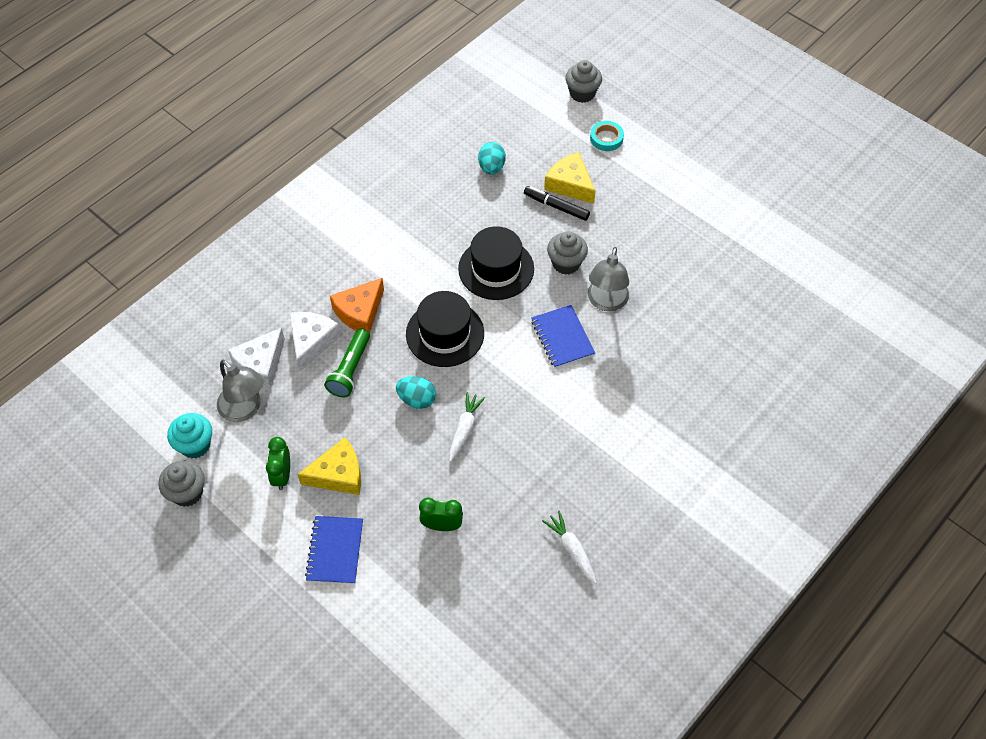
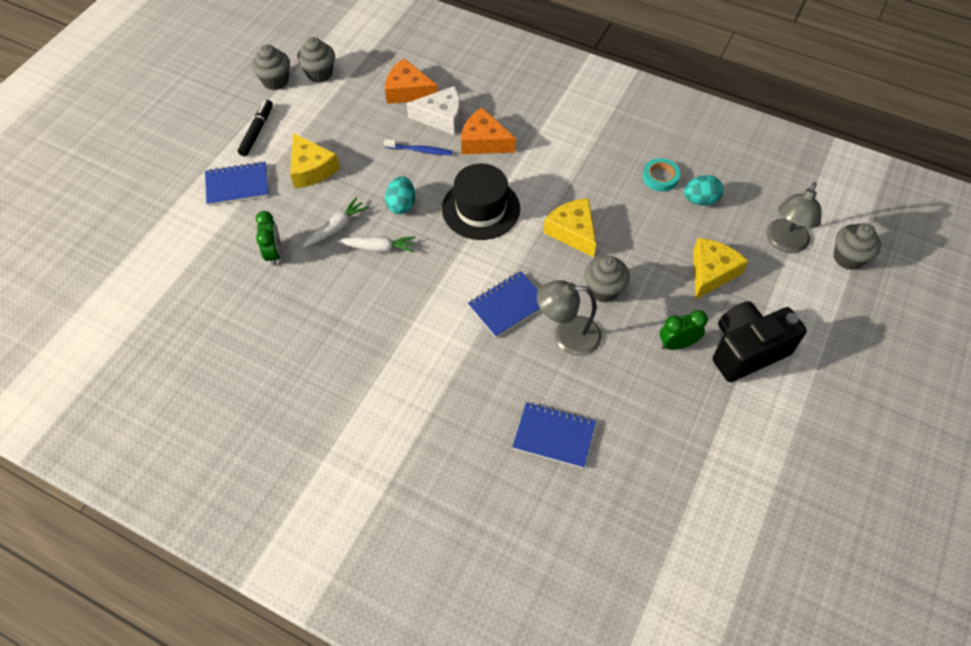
camera: 75 degrees right, 0 degrees up
turquoise cupcake [167,413,212,458] -> grey cupcake [297,37,335,83]
grey lamp [217,360,264,422] -> grey lamp moved to [766,182,822,253]
white cheese [228,328,285,387] -> orange cheese [385,58,438,104]
green clock [266,437,290,490] -> green clock moved to [660,310,708,350]
green flashlight [324,328,370,397] -> blue toothbrush [384,139,452,155]
black hat [458,226,534,300] -> yellow cheese [543,198,596,258]
black marker [524,186,590,221] -> black marker moved to [238,100,273,156]
white carrot [542,511,597,584] -> white carrot moved to [303,197,369,247]
turquoise tape [590,121,624,151] -> turquoise tape moved to [643,158,680,192]
none -> blue notebook [513,402,596,468]
none -> black camera [713,301,807,382]

